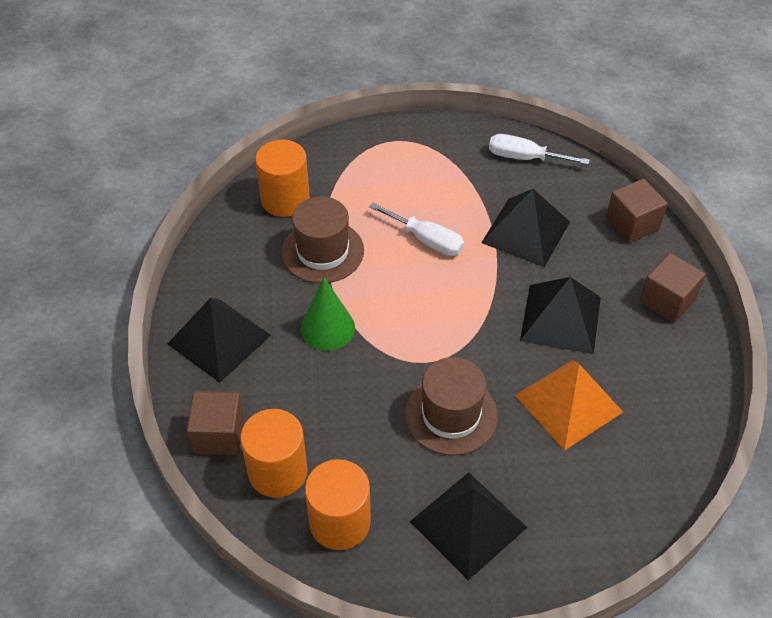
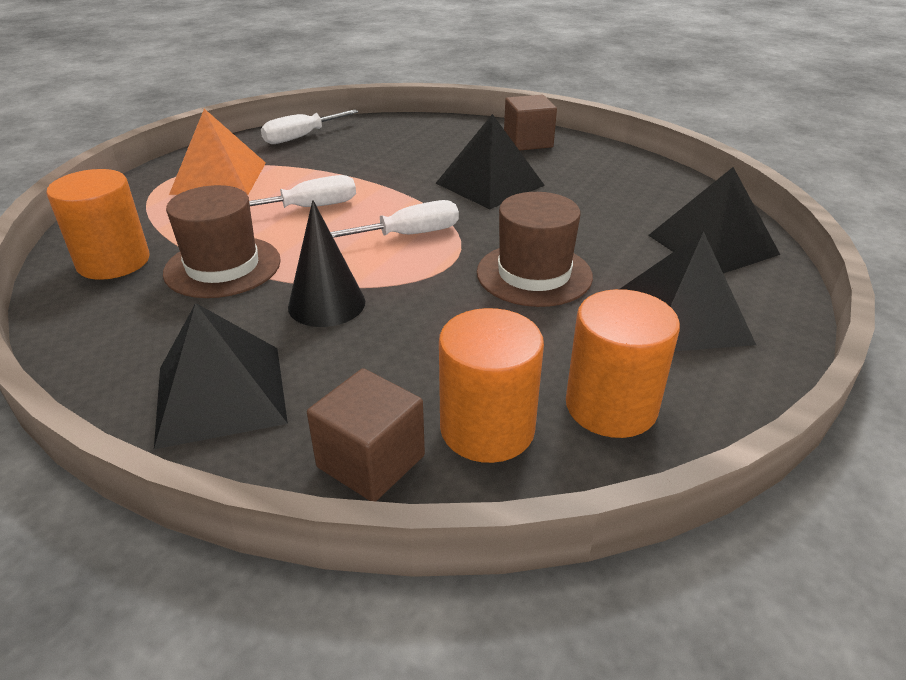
camera: 55 degrees left, 15 degrees down
green cone [300,277,355,351] -> black cone [288,200,365,327]
black pyramid [481,189,570,267] -> black pyramid moved to [648,167,780,273]
orange pyramid [515,360,623,451] -> orange pyramid moved to [169,109,266,195]
brown cube [606,179,668,243] -> none
none -> white screwdriver [330,200,459,238]

